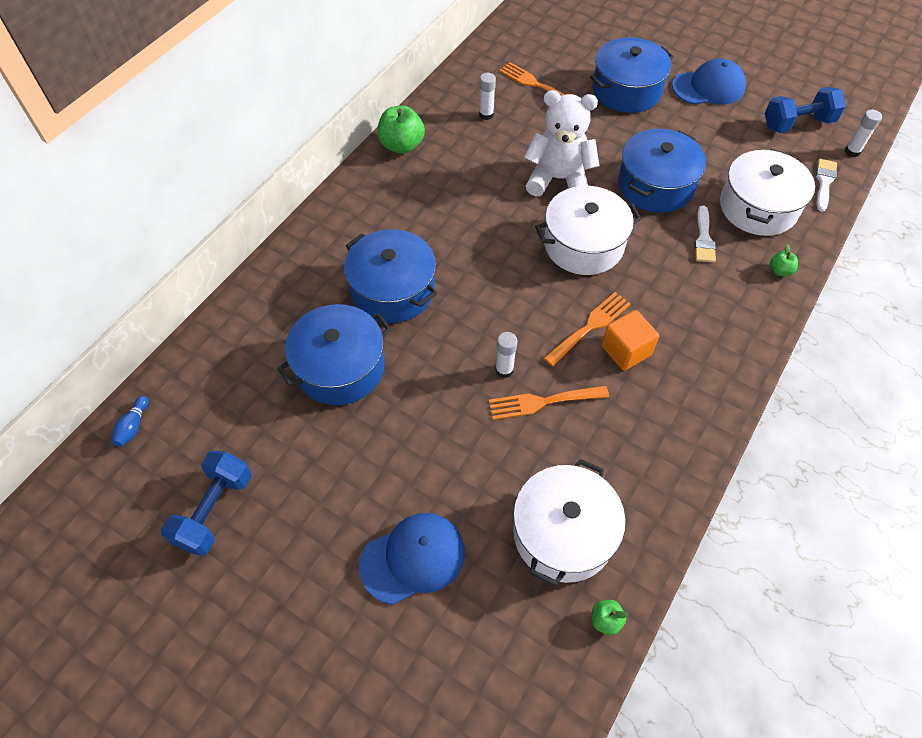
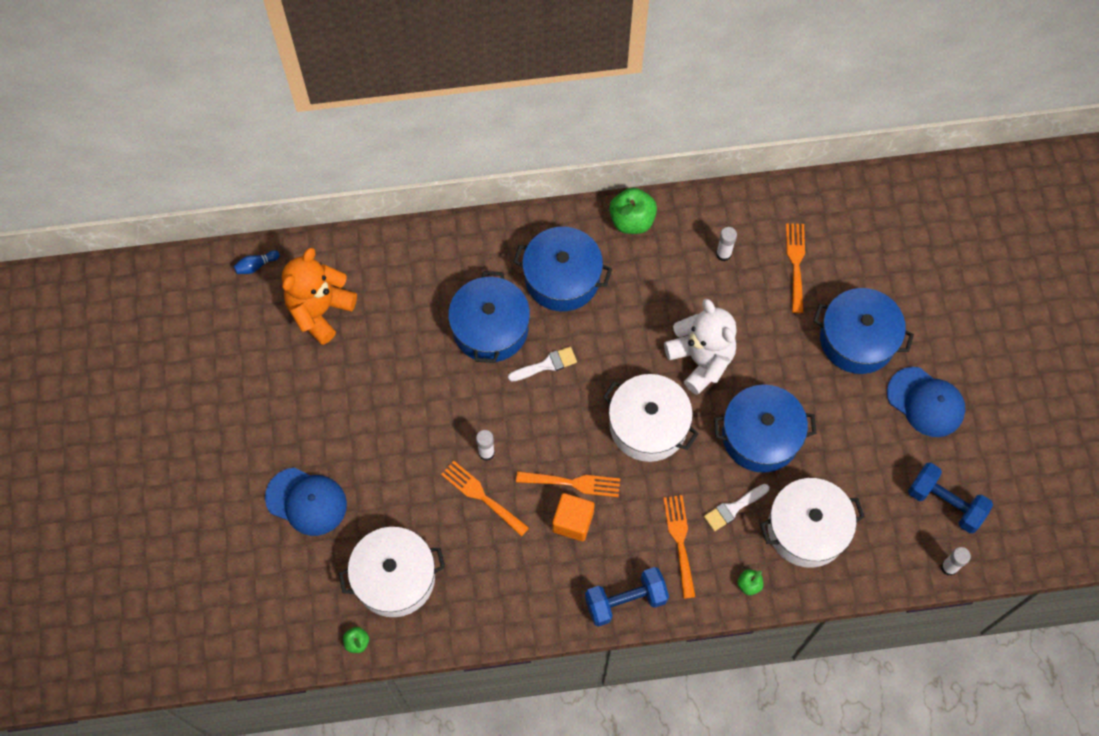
camera: 50 degrees right, 10 degrees up
blue dumbbell [161,450,252,556] -> blue dumbbell moved to [585,567,669,627]
blue pot [277,304,391,405] -> blue pot moved to [513,227,612,311]
white brush [816,159,837,212] -> white brush moved to [508,347,577,382]
none -> orange teddy bear [282,248,357,345]
none -> orange fork [663,495,695,599]

